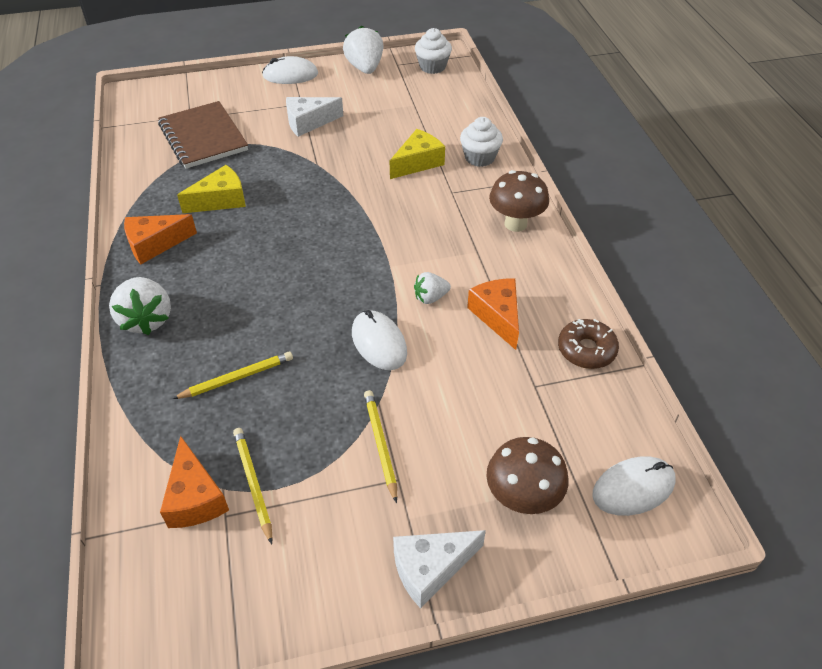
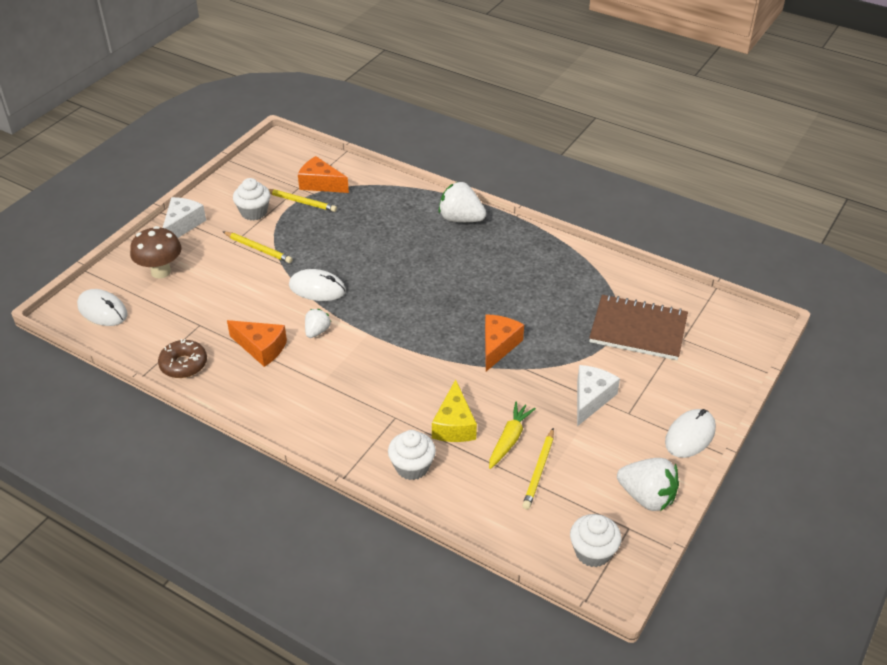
camera: 135 degrees right, 5 degrees down
orange cheese [124,214,197,264] -> orange cheese moved to [485,314,524,371]
yellow pencil [172,352,293,399] -> yellow pencil moved to [522,428,554,510]
yellow cheese [177,165,246,213] -> none
brown mushroom [489,170,549,232] -> none
white mouse [593,456,676,516] -> white mouse turned 75 degrees counterclockwise [77,289,128,326]
none -> white cupcake [233,178,271,220]
none -> yellow carrot [489,401,536,469]

